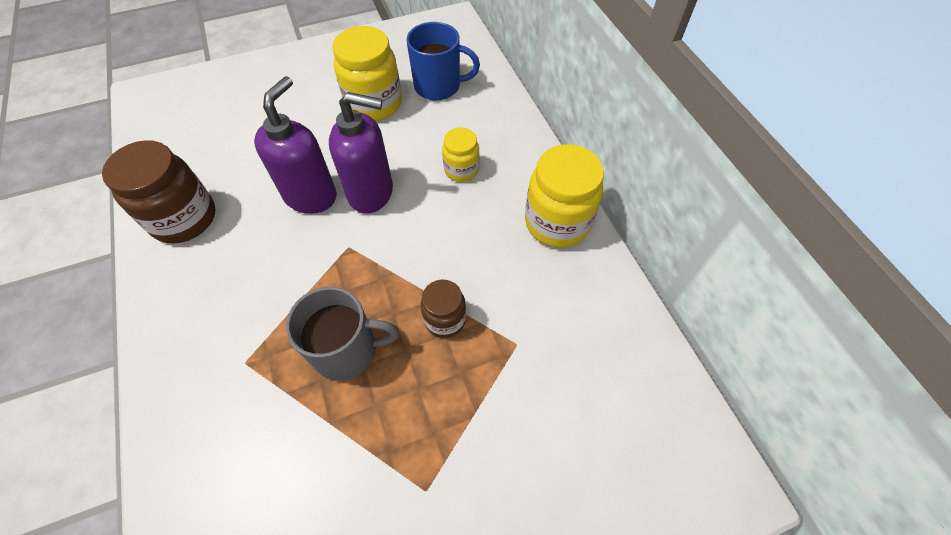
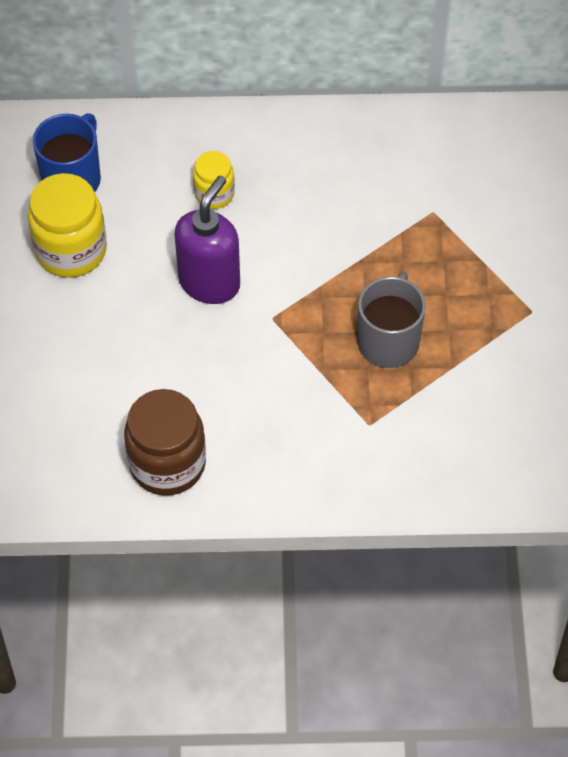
camera: 70 degrees left, 0 degrees up
purple soap dispenser [254,76,337,214] -> none
brown jar [421,279,466,338] -> none
yellow jar [525,144,604,248] -> none

